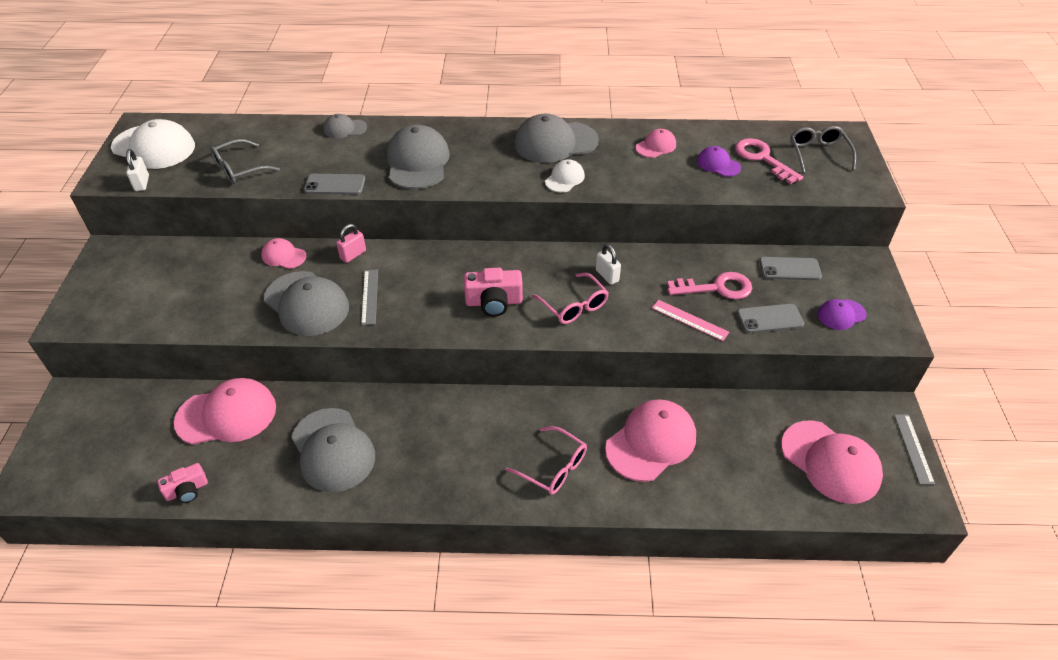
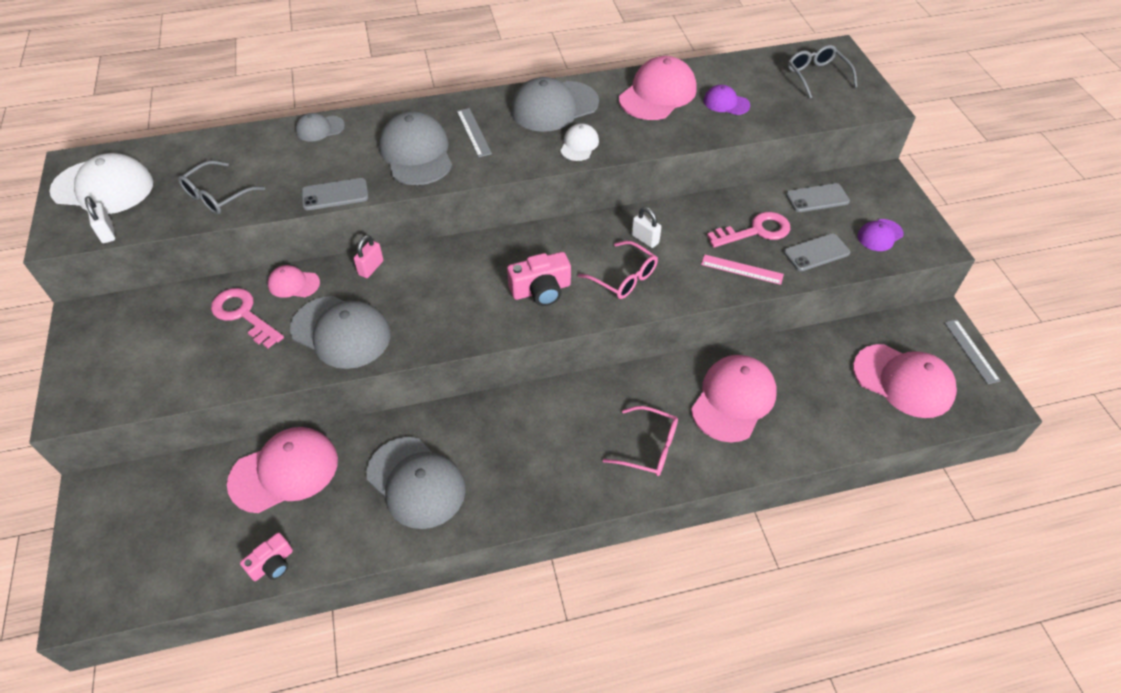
camera: 15 degrees left, 5 degrees up
grey ruler [361,269,378,325] -> grey ruler moved to [457,108,492,157]
pink cap [636,129,676,158] -> pink cap [619,56,697,120], size x1.93
pink key [735,138,803,184] -> pink key moved to [211,288,284,348]

